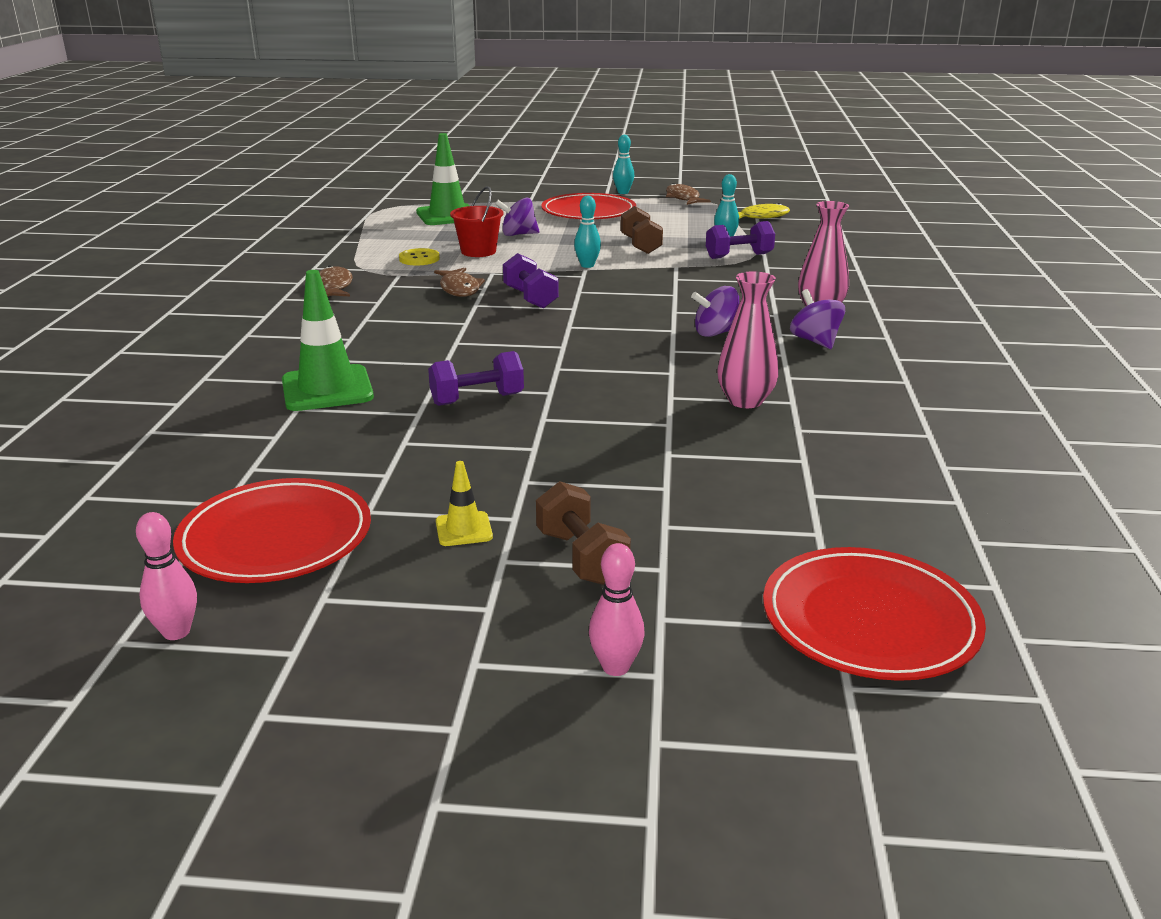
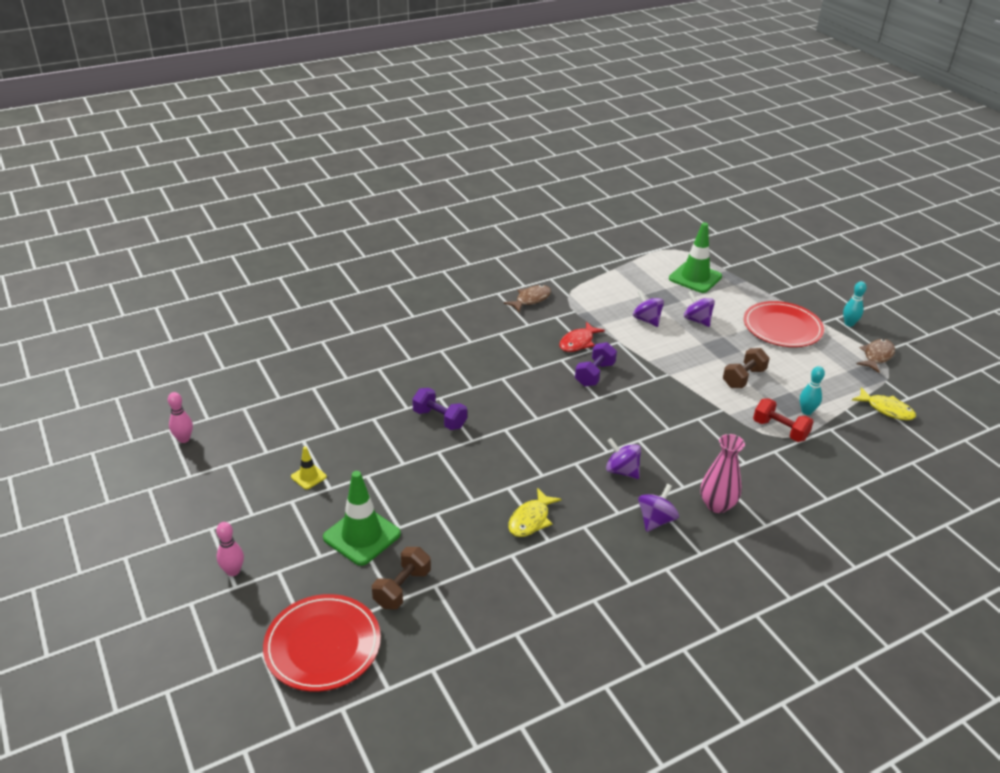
camera: 55 degrees right, 10 degrees up
red plate [173,478,371,583] -> none
green traffic cone [282,270,374,411] -> green traffic cone moved to [323,471,401,566]
yellow button [399,248,440,265] -> none
brown fish [434,268,485,297] -> red fish [559,321,605,352]
red bucket [450,186,504,257] -> purple spinning top [633,290,664,327]
brown dumbbell [536,481,631,585] -> brown dumbbell moved to [372,547,431,609]
turquoise bowling pin [574,196,601,268] -> none
purple dumbbell [706,221,775,259] -> red dumbbell [753,398,814,442]
pink vase [717,271,779,408] -> yellow fish [508,488,562,537]

